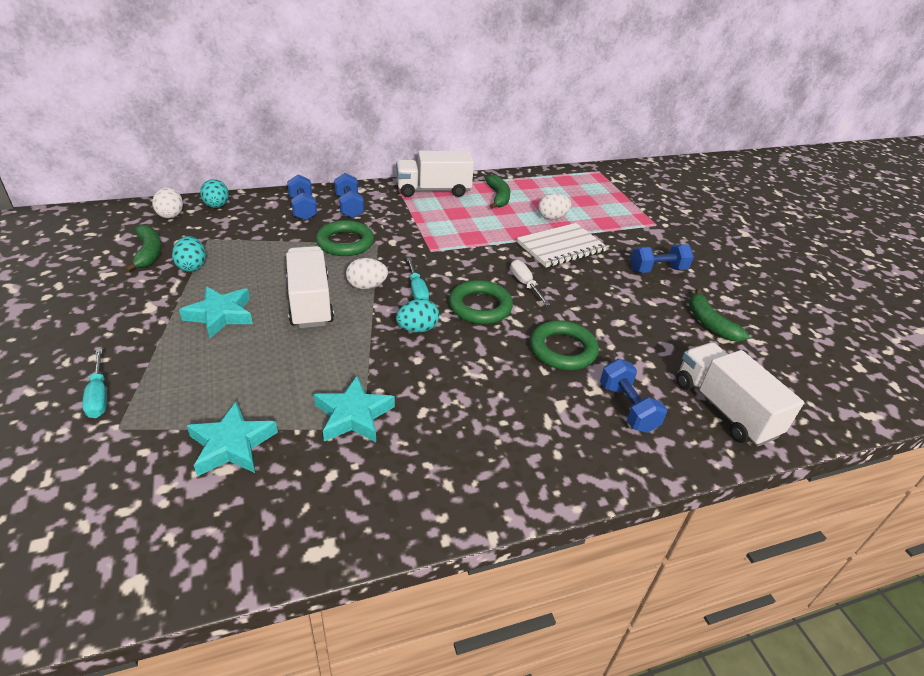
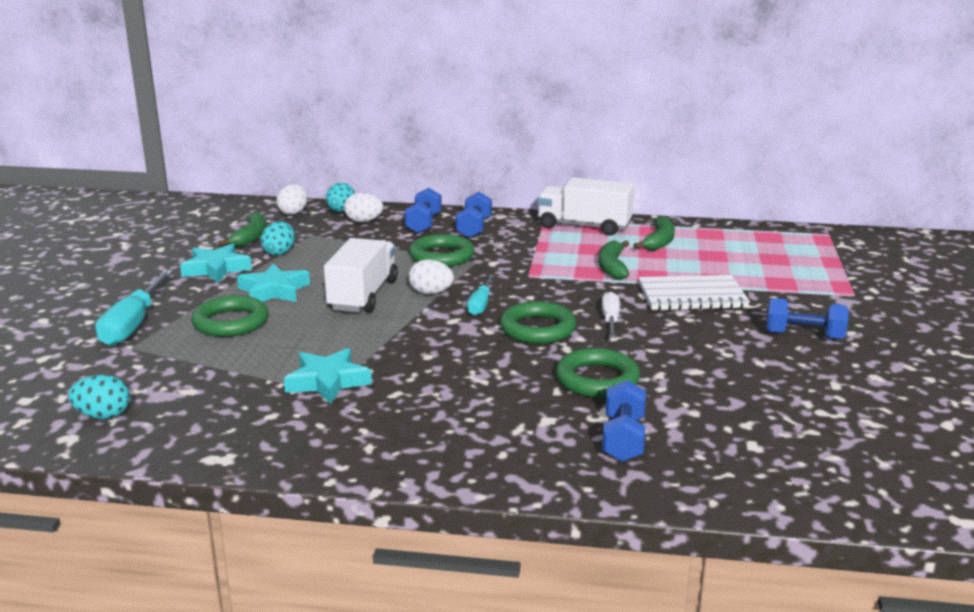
camera: 30 degrees right, 15 degrees down
turquoise screwdriver [82,349,107,418] -> turquoise screwdriver [95,270,173,346], size x1.71
turquoise star [187,401,278,476] -> turquoise star moved to [180,244,252,283]
turquoise egg [396,299,439,333] -> turquoise egg moved to [68,375,130,419]
white egg [538,193,571,220] -> white egg moved to [344,193,383,222]
white truck [677,342,804,447] -> none
green banana [689,289,749,342] -> green banana moved to [598,241,630,280]
none -> green ring [191,295,269,337]

